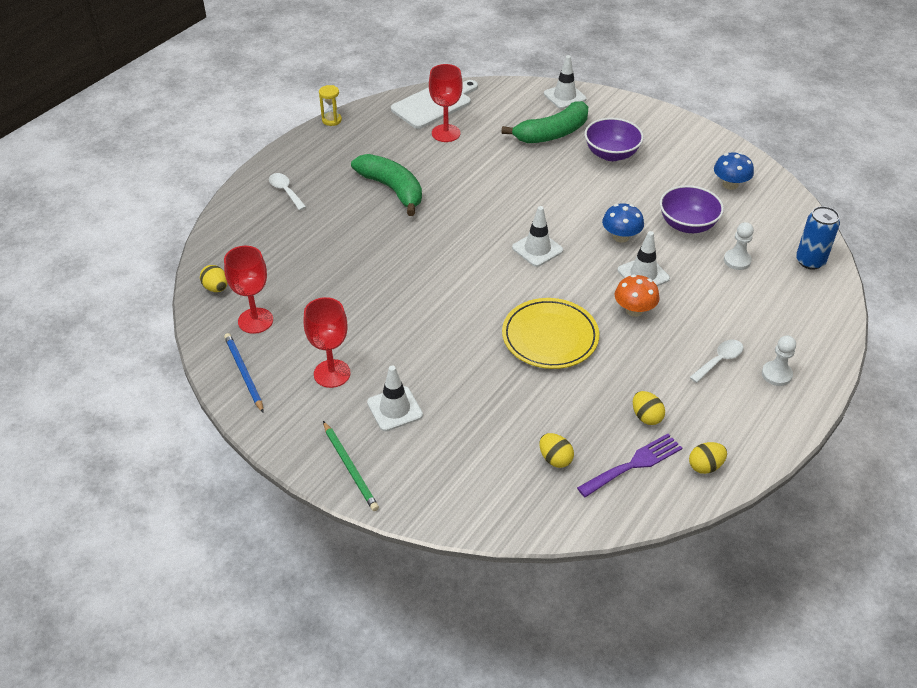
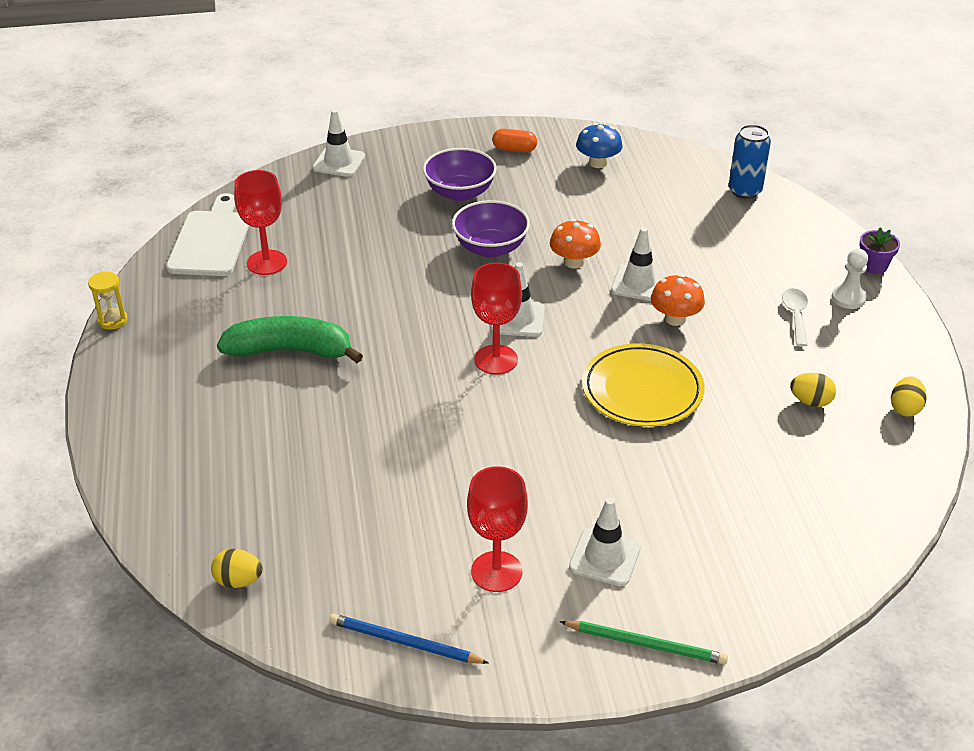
camera: 45 degrees left, 5 degrees down
red goblet [224,246,273,334] -> red goblet moved to [471,262,522,375]
white spoon [269,173,306,210] -> none
green banana [502,101,588,143] -> none
yellow egg [539,433,574,468] -> none
purple fork [577,434,682,498] -> none
blue mushroom [602,203,644,243] -> orange mushroom [550,219,601,268]
purple bowl [660,185,724,233] -> purple bowl moved to [452,200,530,257]
white pawn [724,222,754,270] -> none
none -> orange capsule [492,129,537,152]
none -> purple flower pot [859,227,900,274]

